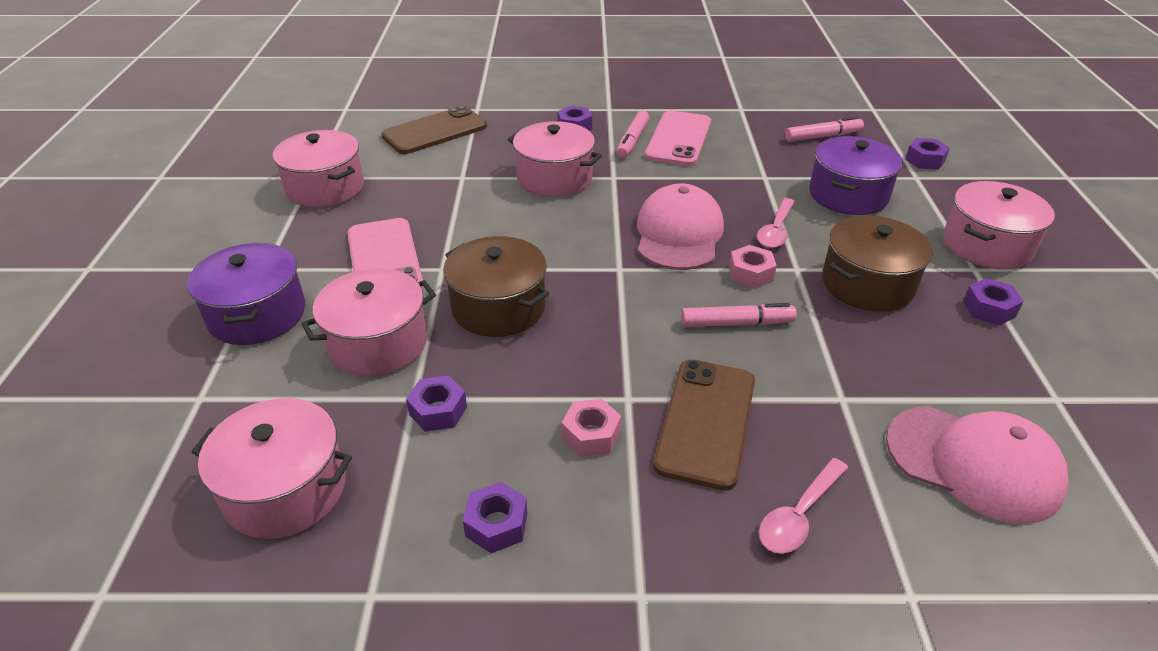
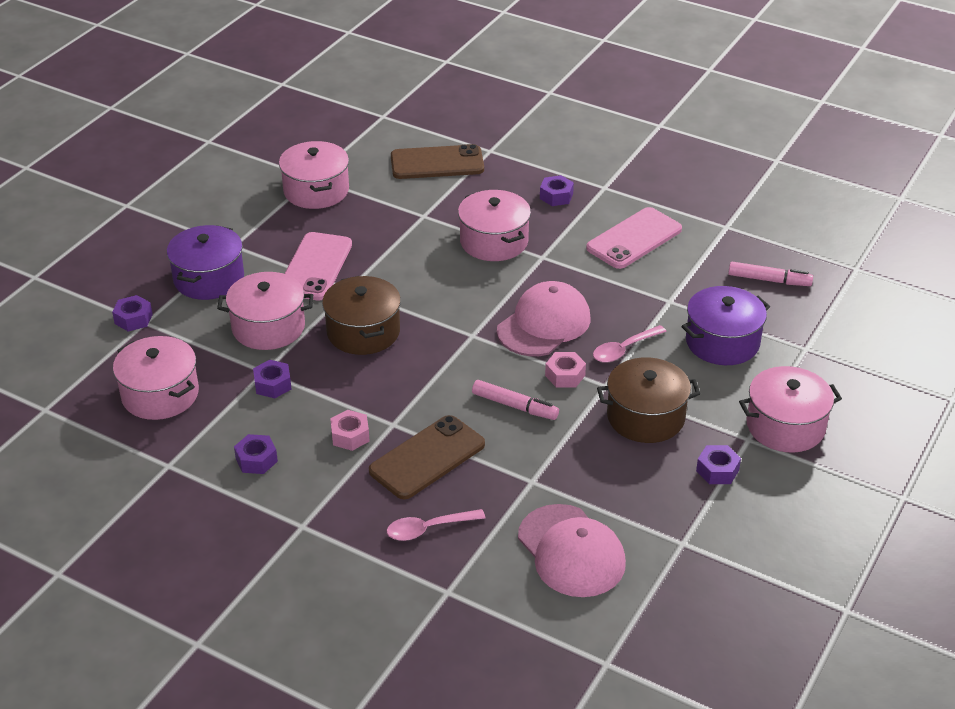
camera: 30 degrees right, 0 degrees up
pink marker [616,110,650,158] -> none
purple nut [905,138,950,170] -> purple nut moved to [112,295,153,331]

